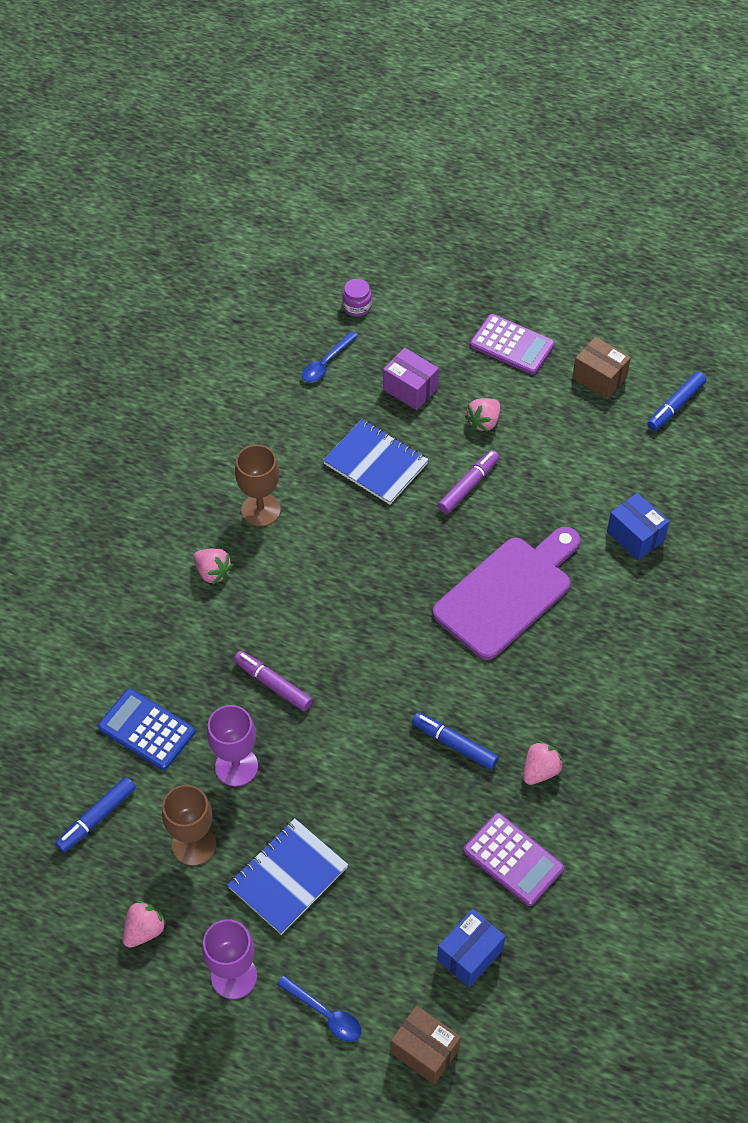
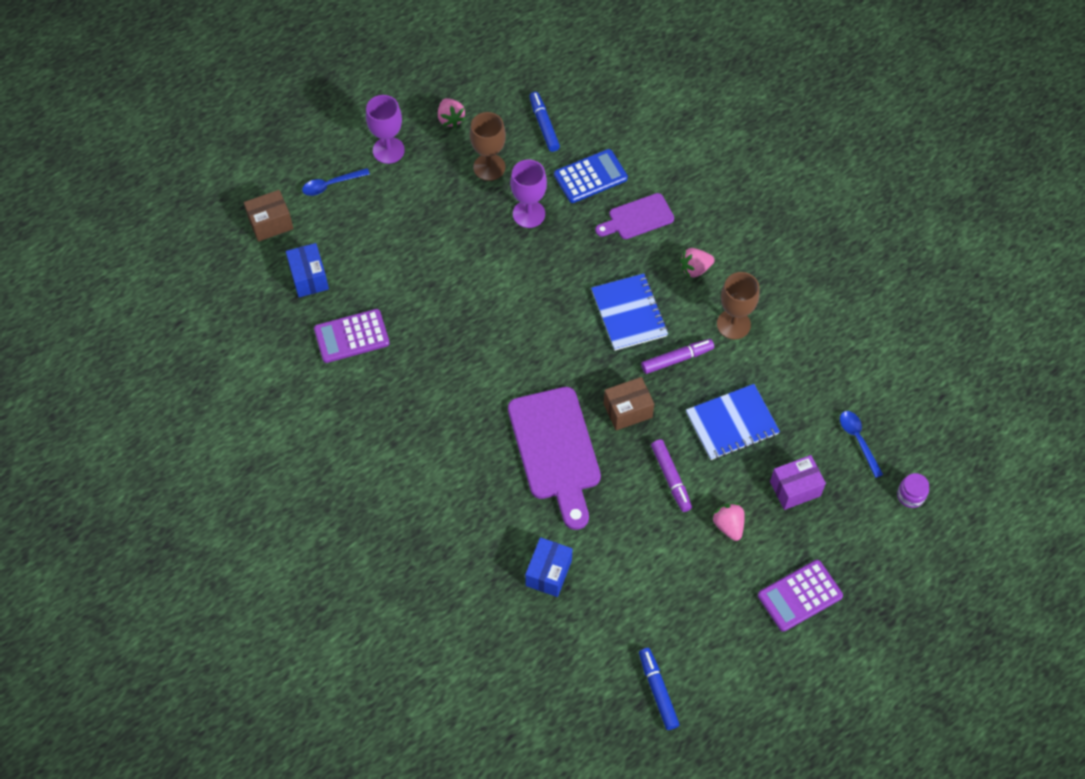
camera: 120 degrees right, 5 degrees up
blue notebook [228,818,348,935] -> blue notebook moved to [591,273,668,351]
purple marker [234,651,313,712] -> purple marker moved to [641,339,714,374]
blue marker [412,712,499,770] -> none
pink strawberry [523,741,564,785] -> none
brown box [572,337,631,399] -> brown box moved to [604,377,654,430]
blue box [607,493,669,560] -> blue box turned 60 degrees counterclockwise [525,537,572,597]
none -> purple cutting board [595,193,674,239]

